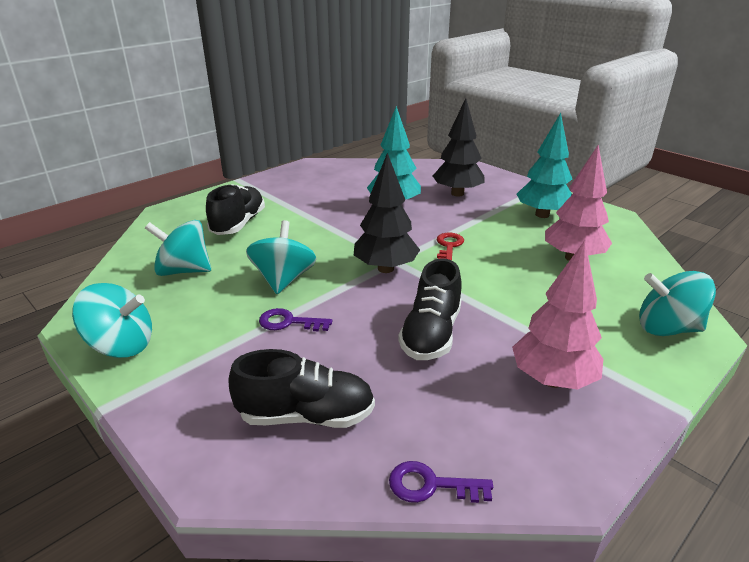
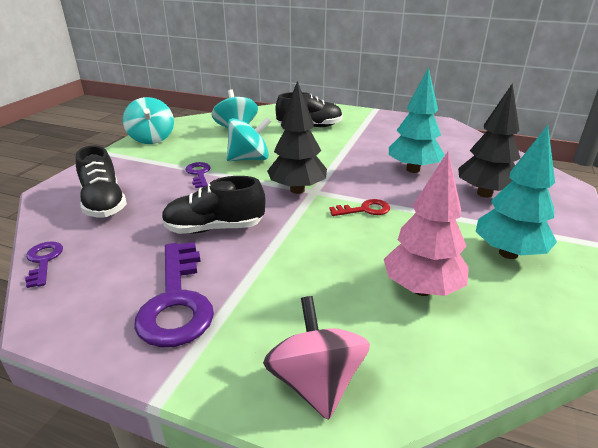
camera: 65 degrees right, 0 degrees up
pink tree [512,241,603,389] -> purple key [134,242,214,348]
turquoise spinning top [639,271,716,336] -> pink spinning top [263,296,370,420]

